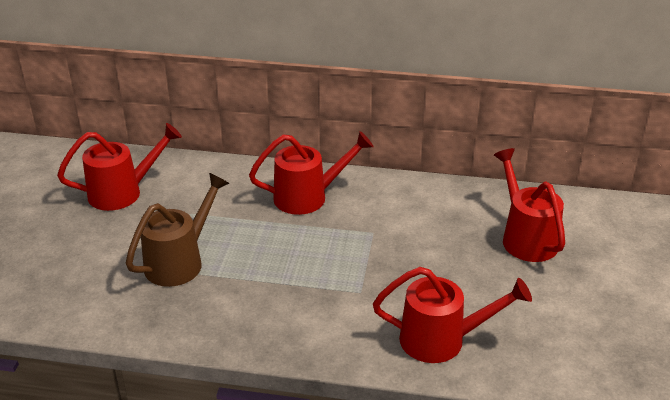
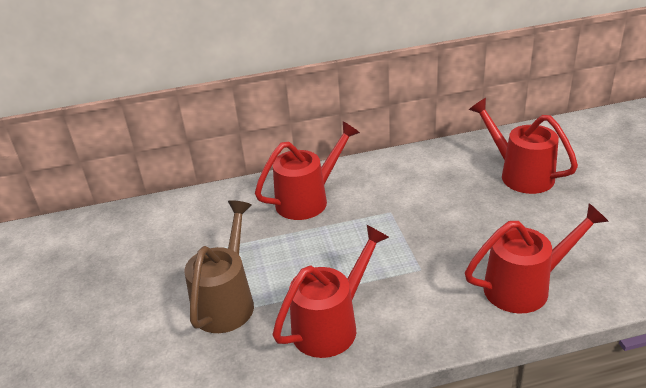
camera: 20 degrees left, 0 degrees up
red watering can [57,123,182,211] -> red watering can moved to [273,225,389,358]

